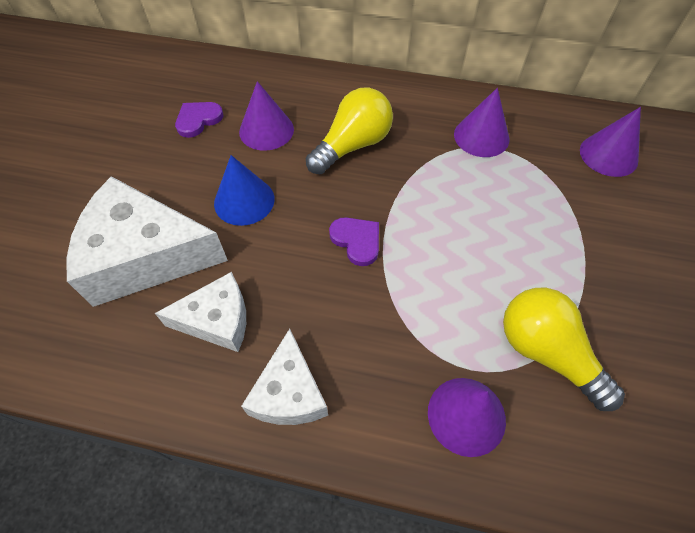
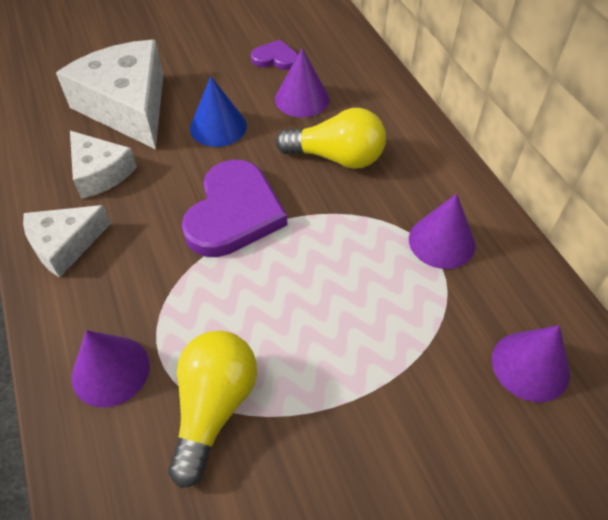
camera: 55 degrees right, 5 degrees down
purple heart [329,217,379,266] -> purple heart [182,160,287,257], size x1.96

